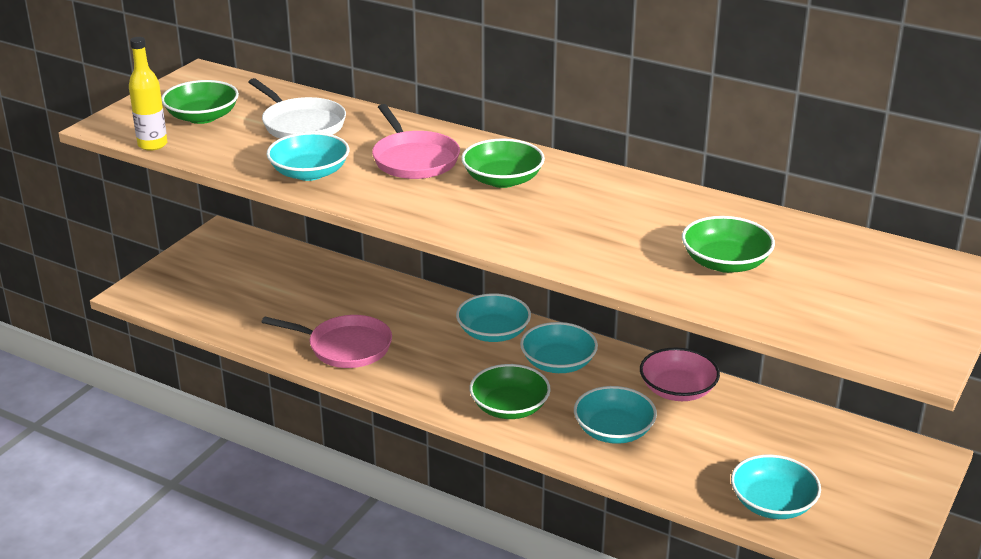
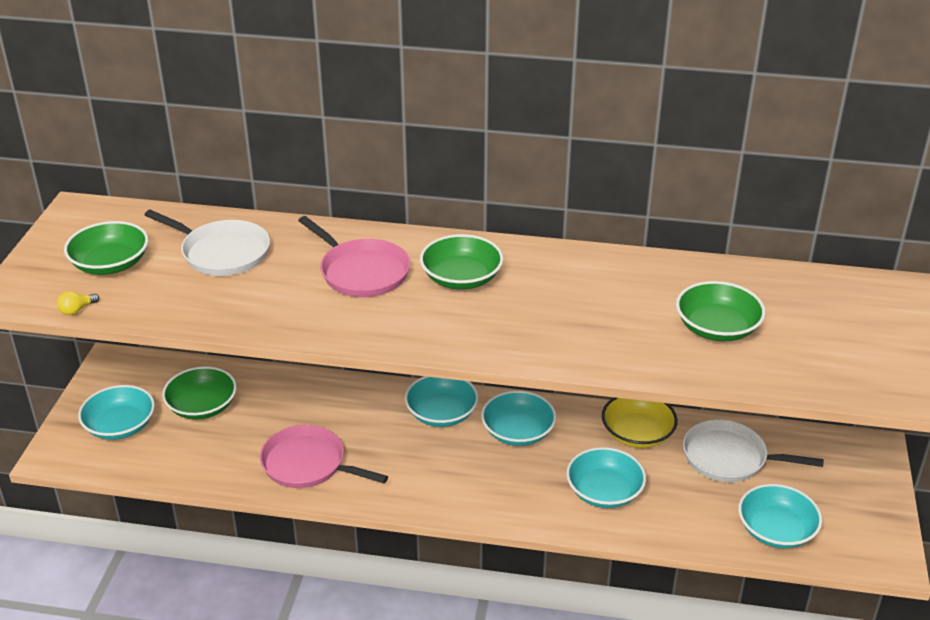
camera: 20 degrees left, 5 degrees up
yellow bottle [129,37,167,151] -> yellow light bulb [57,291,99,315]
pink pan [262,315,392,368] -> pink pan turned 150 degrees counterclockwise [260,425,388,488]
turquoise bowl [266,132,349,181] -> turquoise bowl moved to [78,385,155,440]
green bowl [470,364,551,419] -> green bowl moved to [162,366,237,420]
pink bowl [640,348,720,401] -> yellow bowl [602,398,678,448]
none -> white pan [683,419,824,482]

